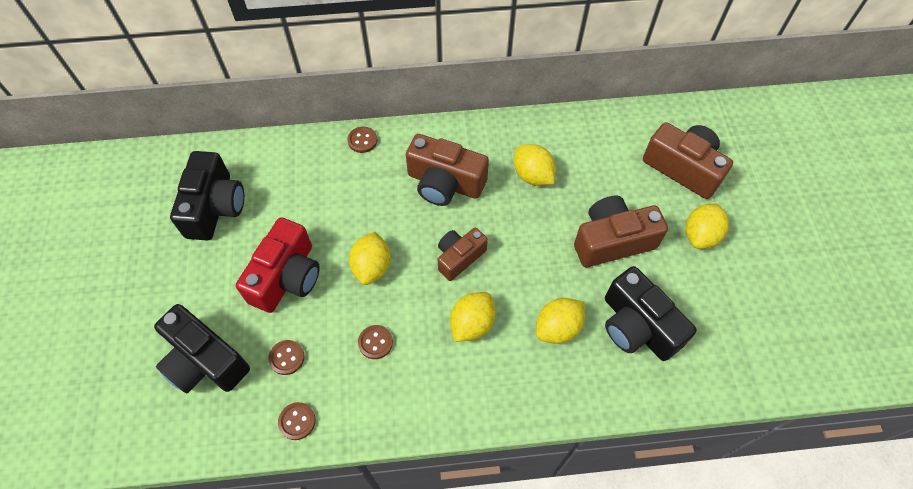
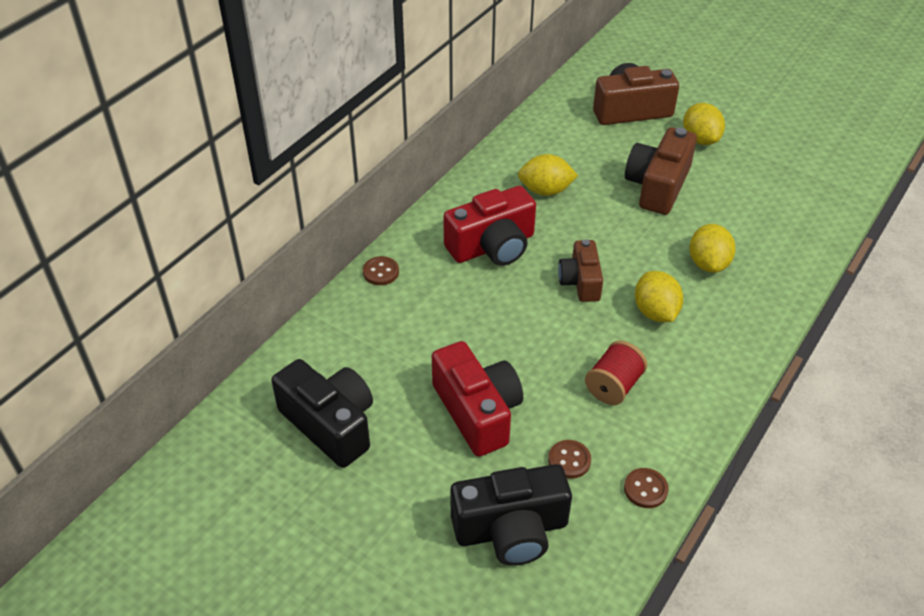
camera: 50 degrees left, 15 degrees down
yellow lemon [349,231,391,285] -> none
brown button [358,325,393,359] -> red spool [585,341,647,405]
brown camera [406,134,489,206] -> red camera [443,186,536,266]
black camera [605,266,697,361] -> none

